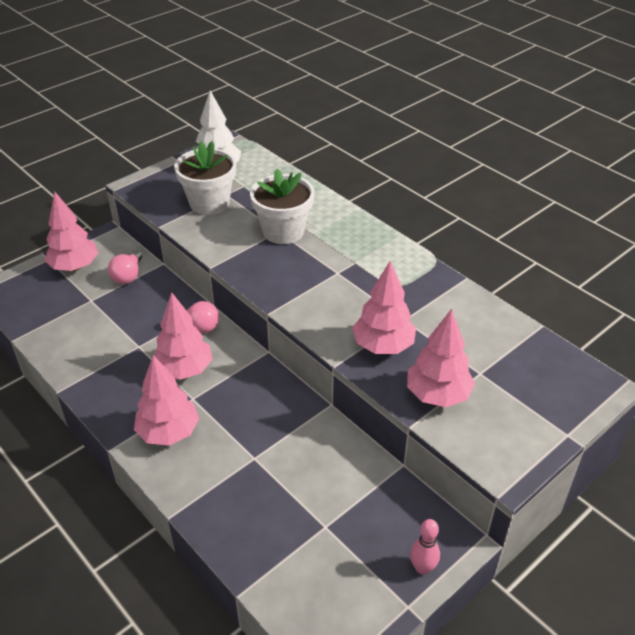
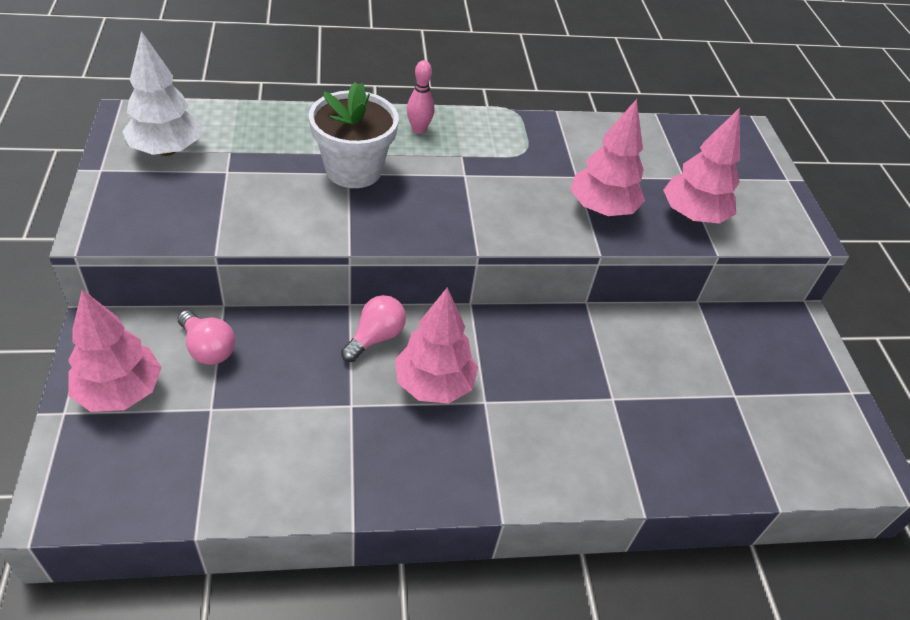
camera: 60 degrees left, 5 degrees up
pink tree [134,355,199,446] -> none
white flower pot [174,141,236,215] -> none
pink bowling pin [410,519,440,575] -> pink bowling pin moved to [407,60,434,134]

